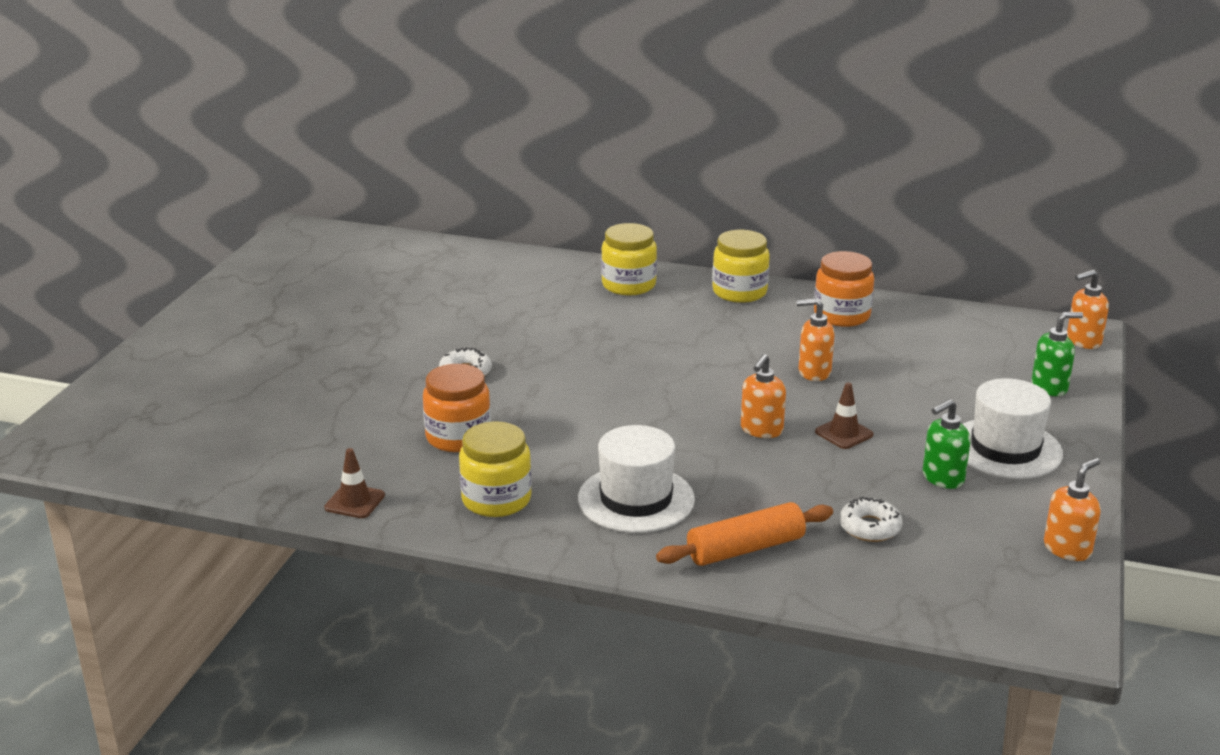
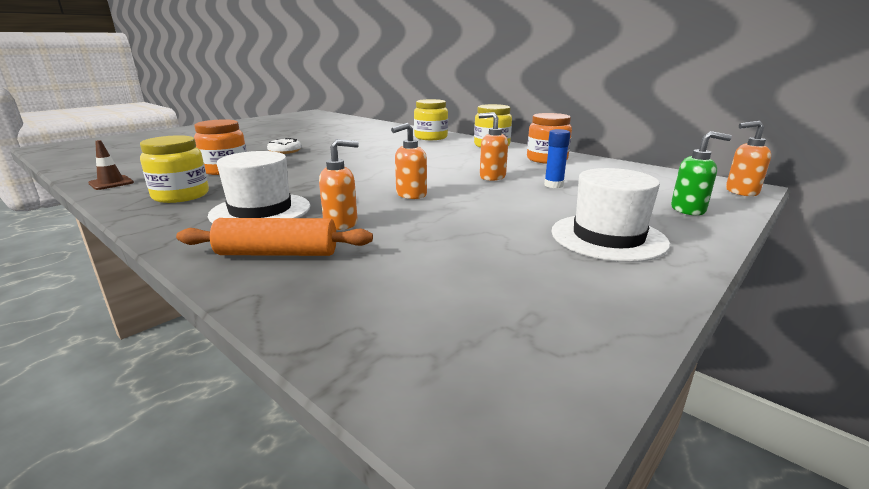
camera: 25 degrees right, 5 degrees down
brown traffic cone [815,382,874,449] -> none
white donut [839,497,903,542] -> none
green soap dispenser [923,399,971,489] -> none
orange soap dispenser [1044,458,1101,561] -> orange soap dispenser moved to [319,139,359,230]
none -> blue glue stick [544,129,571,188]

